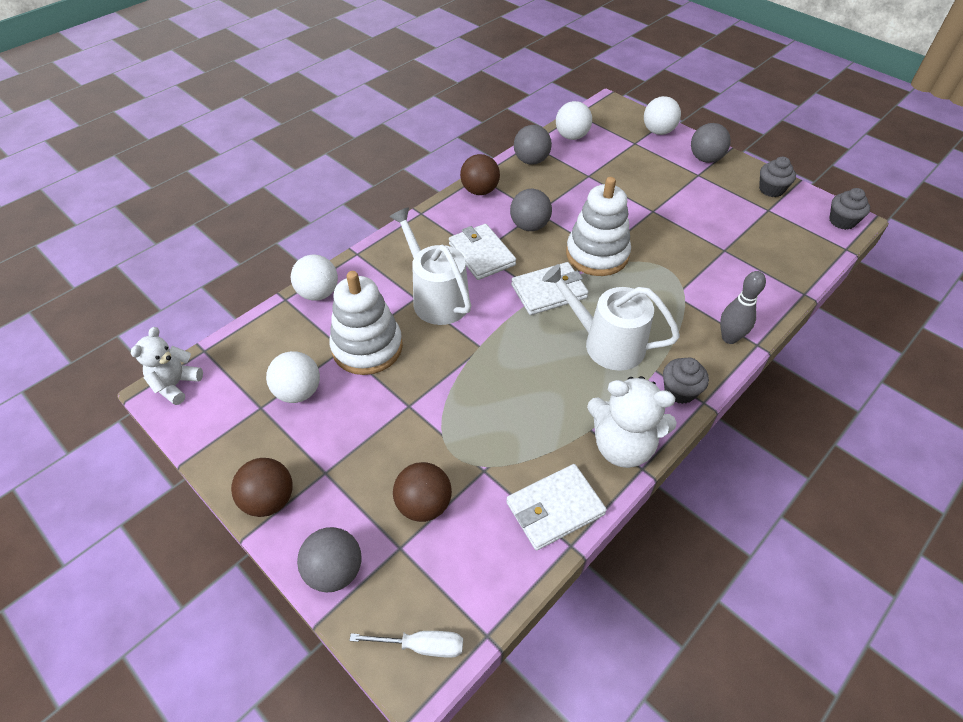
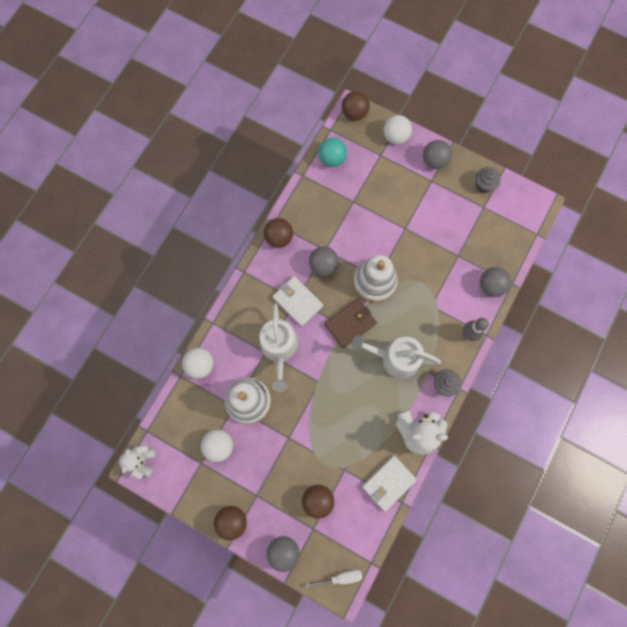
camera: 15 degrees left, 25 degrees up
white watering can [390,207,471,325] -> white watering can turned 135 degrees counterclockwise [260,303,298,392]
white wallet [511,262,589,315] -> brown wallet [324,299,377,348]
grey ball [514,125,552,165] -> grey ball moved to [480,267,511,297]
white ball [556,101,592,140] -> turquoise ball [318,138,347,167]
grey cupcake [829,188,870,230] -> none
none -> brown ball [342,91,370,121]

